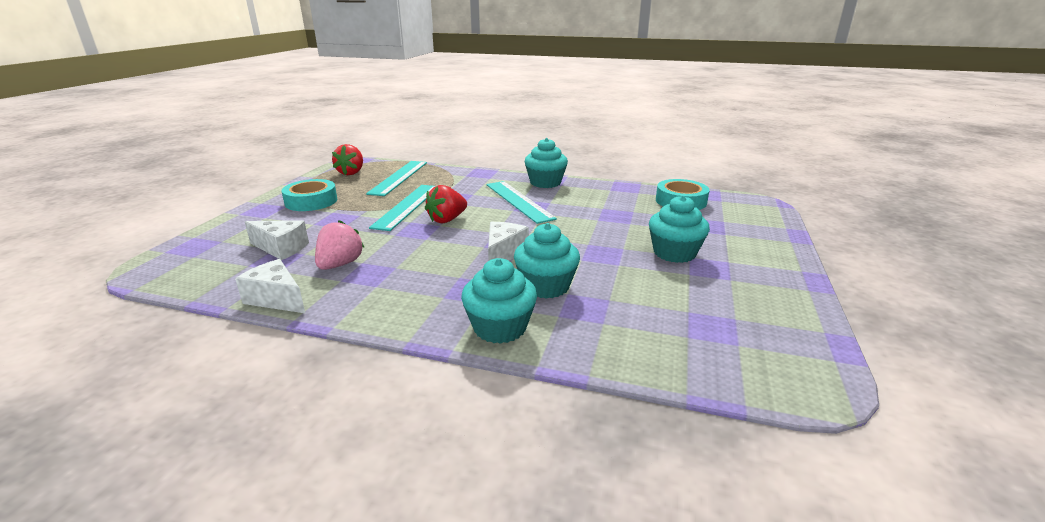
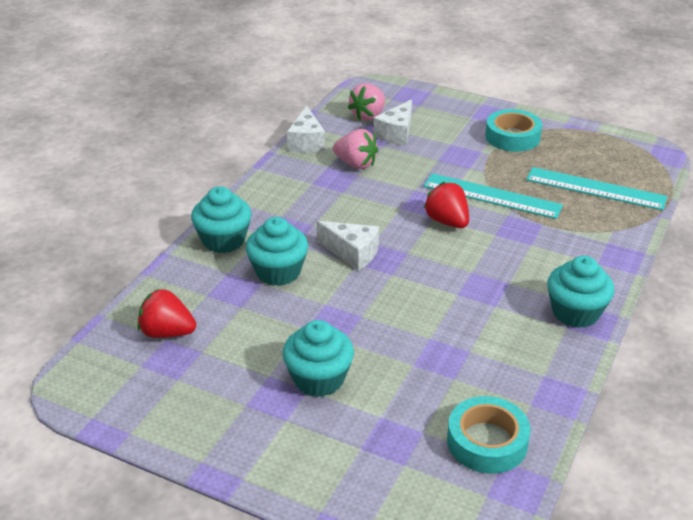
camera: 100 degrees right, 10 degrees up
white cheese [235,259,305,313] -> white cheese turned 135 degrees clockwise [287,106,325,152]
red strawberry [332,144,363,175] -> red strawberry moved to [138,289,196,338]
turquoise ruler [486,181,557,224] -> none
none -> pink strawberry [348,83,385,121]

